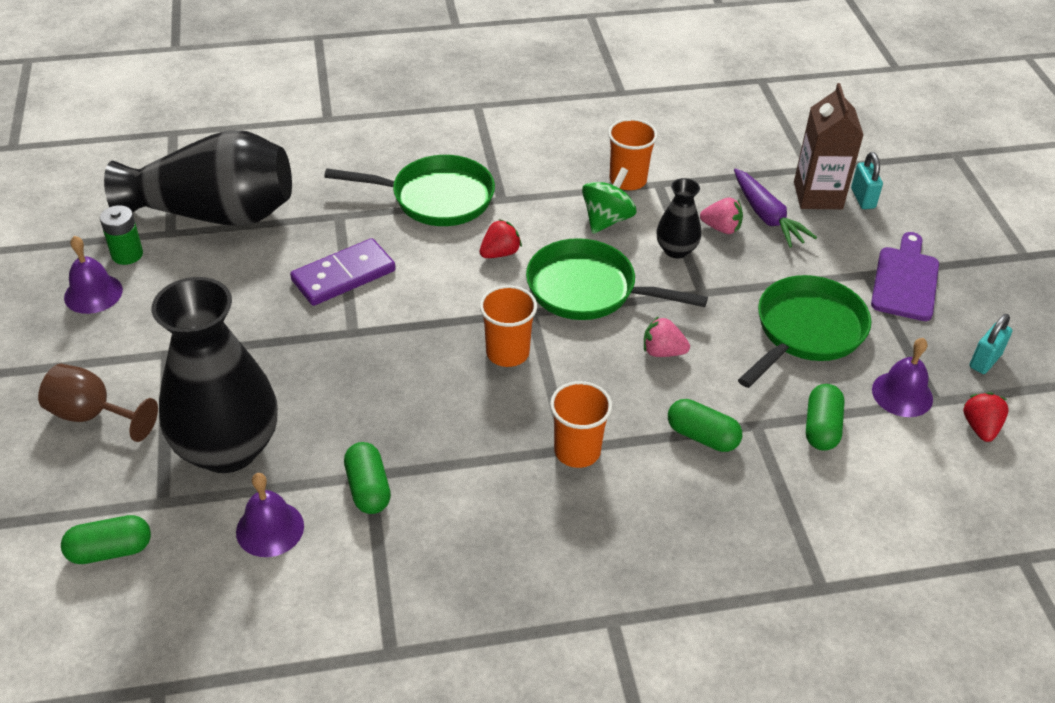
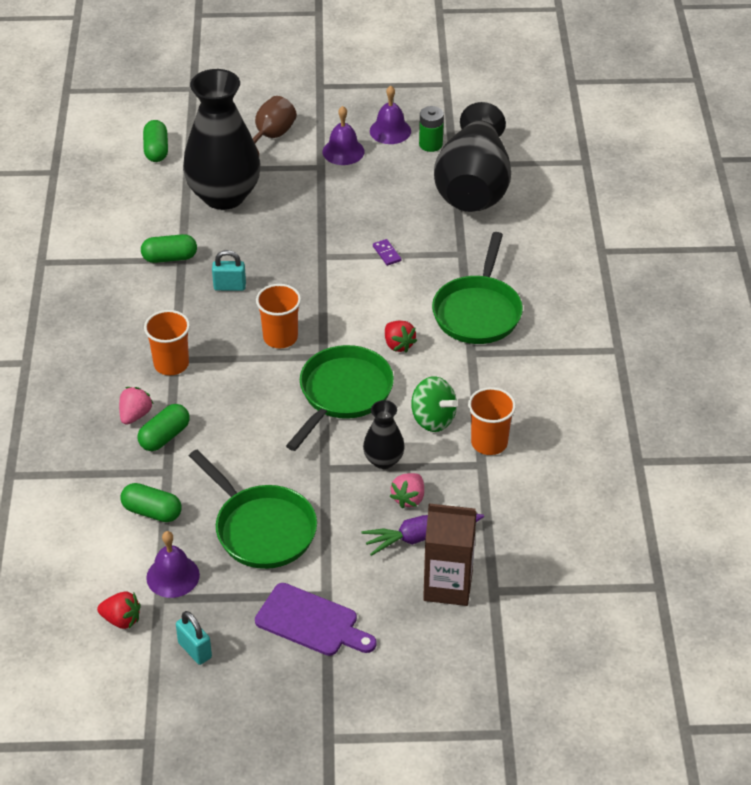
camera: 100 degrees right, 0 degrees up
purple bell [236,473,304,557] -> purple bell moved to [322,106,365,165]
purple domino [290,238,396,306] -> purple domino [373,239,401,266], size x0.43
pink strawberry [644,316,690,357] -> pink strawberry moved to [119,387,153,425]
turquoise padlock [851,152,883,209] -> turquoise padlock moved to [212,250,246,291]

